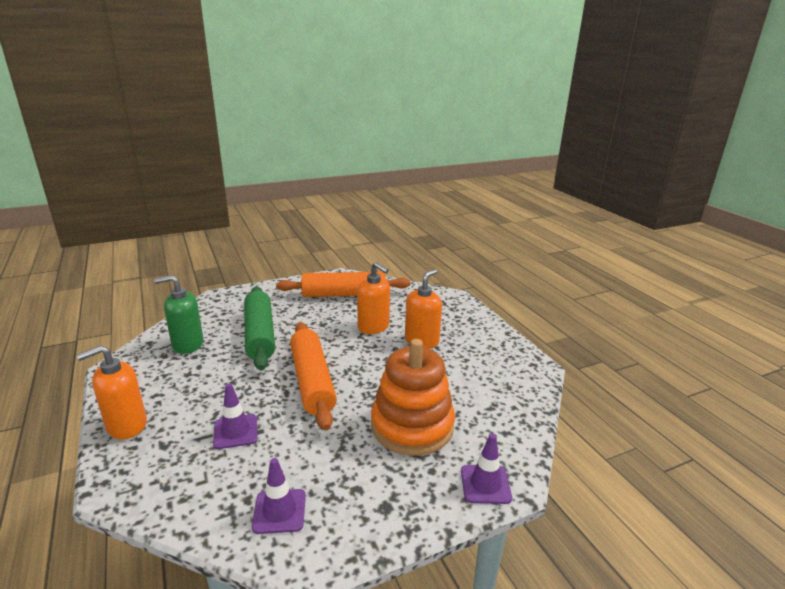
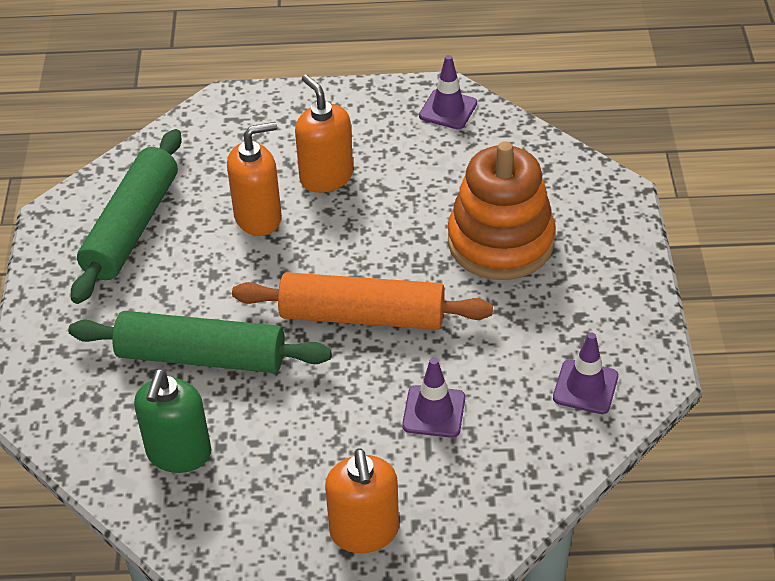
camera: 65 degrees left, 20 degrees up
orange rolling pin [276,272,410,297] -> green rolling pin [71,129,182,304]
purple traffic cone [461,433,512,504] -> purple traffic cone moved to [419,55,477,129]

